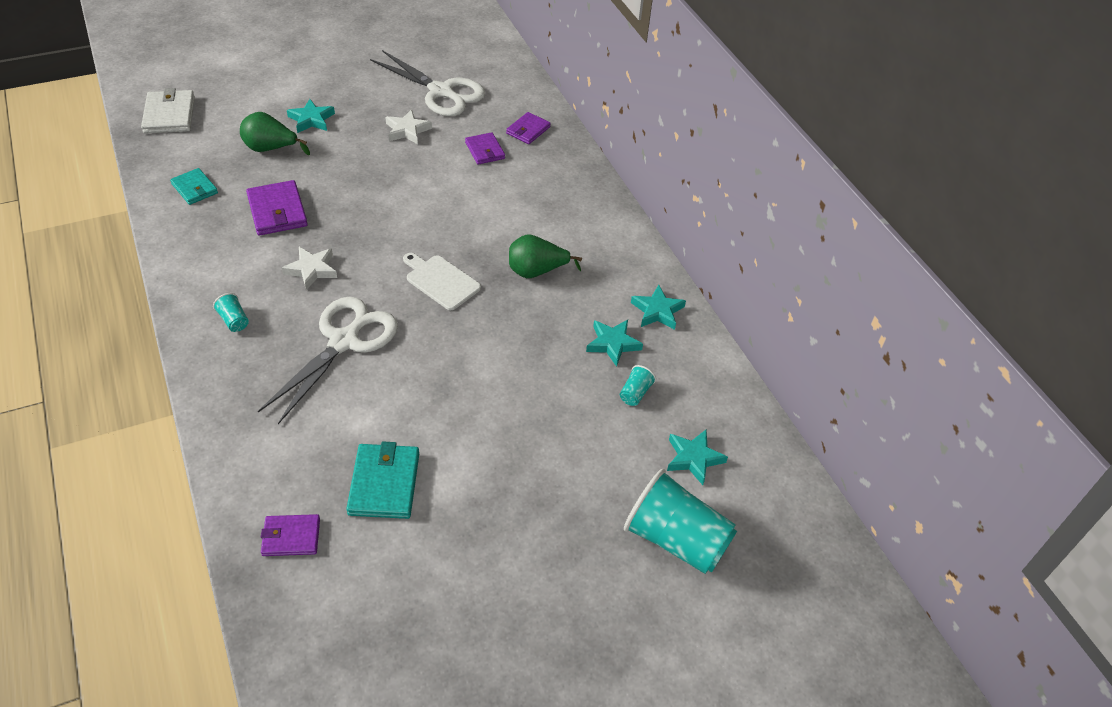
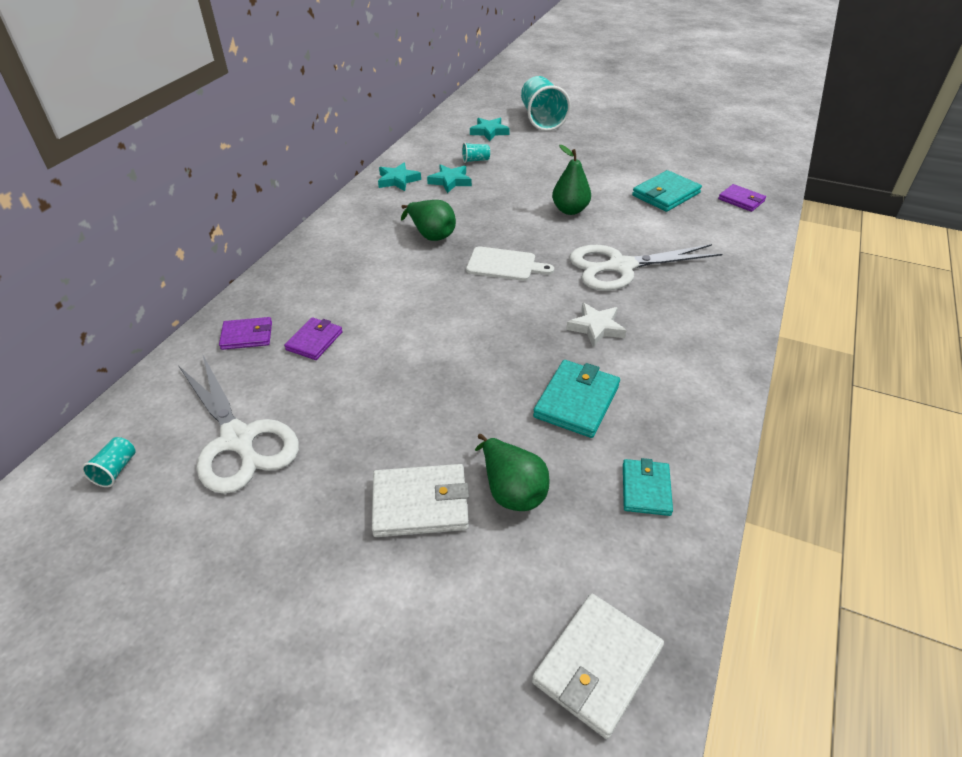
camera: 130 degrees left, 5 degrees down
turquoise cup [213,293,249,332] -> turquoise cup moved to [81,437,136,487]
purple wallet [246,180,308,236] -> turquoise wallet [533,360,620,438]
turquoise star [287,99,335,133] -> white wallet [372,464,469,537]
white scissors [370,50,485,116] -> white scissors turned 150 degrees clockwise [178,355,299,494]
white star [385,109,432,144] -> none
white cutting board [403,253,481,310] -> white cutting board turned 75 degrees counterclockwise [466,246,554,281]
none -> green pear [552,145,591,215]

